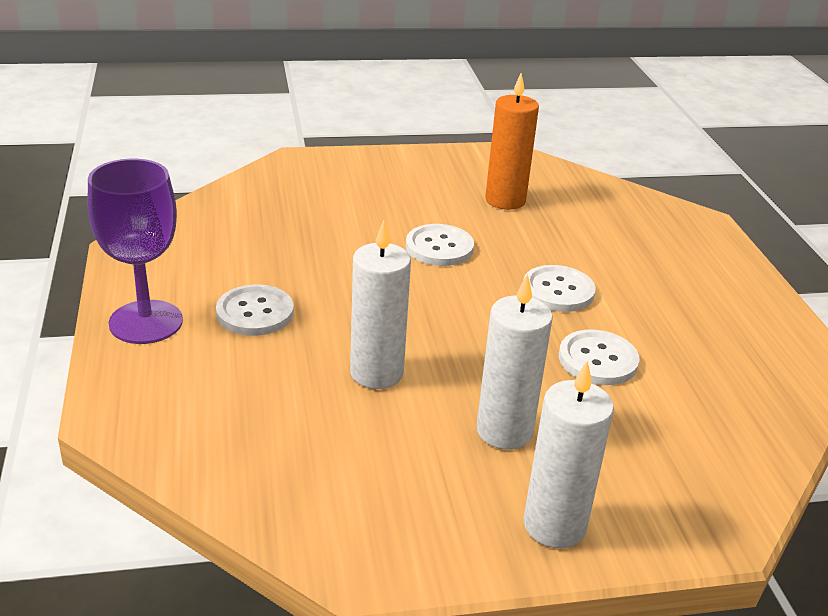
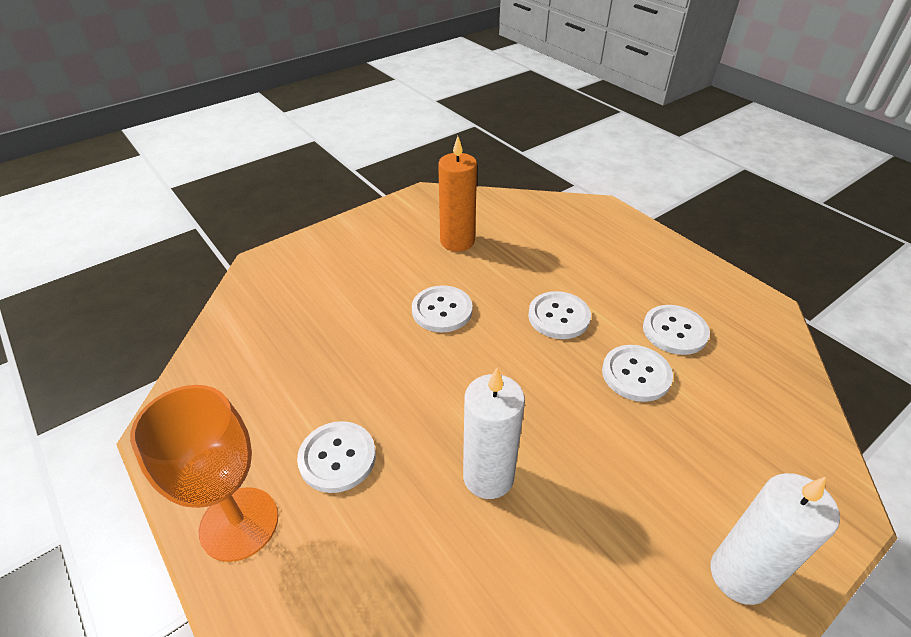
camera: 25 degrees left, 10 degrees up
purple goblet [88,159,183,344] -> orange goblet [130,385,278,562]
white candle [476,274,553,450] -> none
none -> white button [643,305,710,355]

